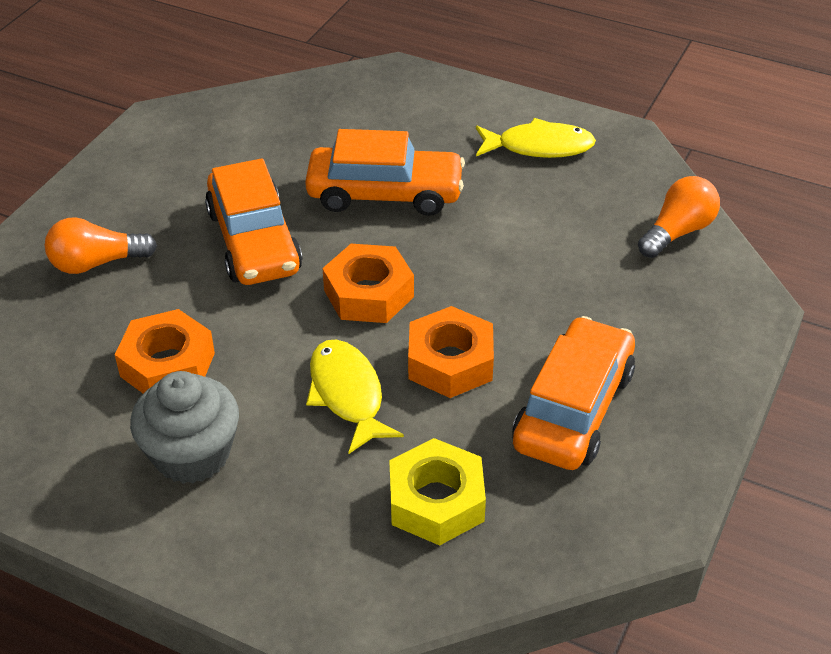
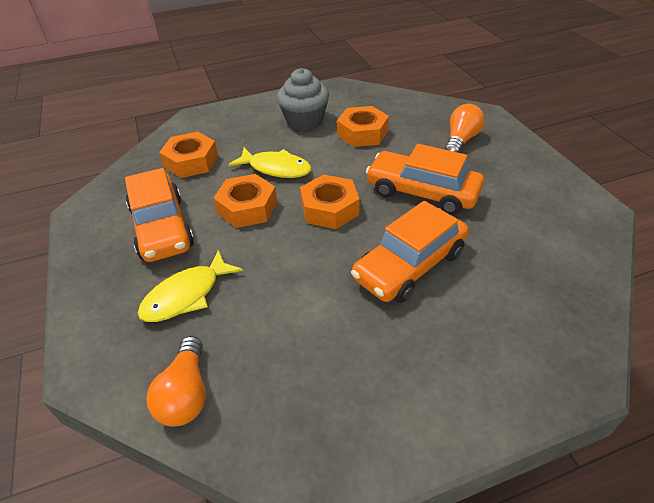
camera: 135 degrees right, 0 degrees up
yellow nut [389,438,486,546] -> orange nut [159,132,218,178]
yellow fish [476,118,596,158] -> yellow fish moved to [138,250,243,322]

